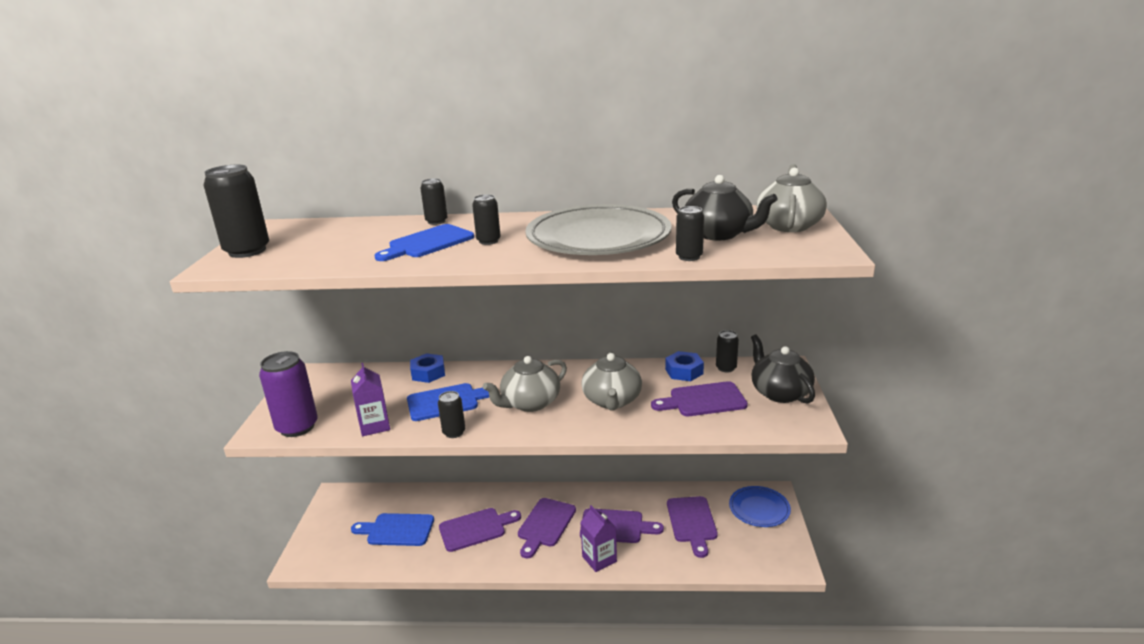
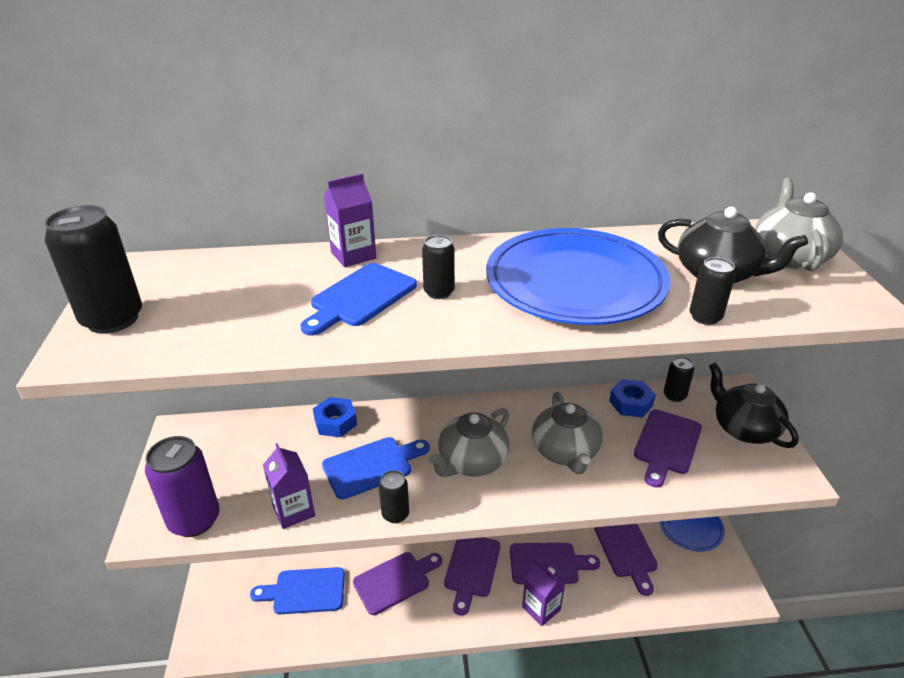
camera: 10 degrees left, 10 degrees up
black can [420,178,448,225] -> purple carton [324,174,376,267]
grey plate [525,204,672,255] -> blue plate [486,228,671,325]
purple cutting board [651,381,748,416] -> purple cutting board turned 45 degrees counterclockwise [634,409,702,487]

